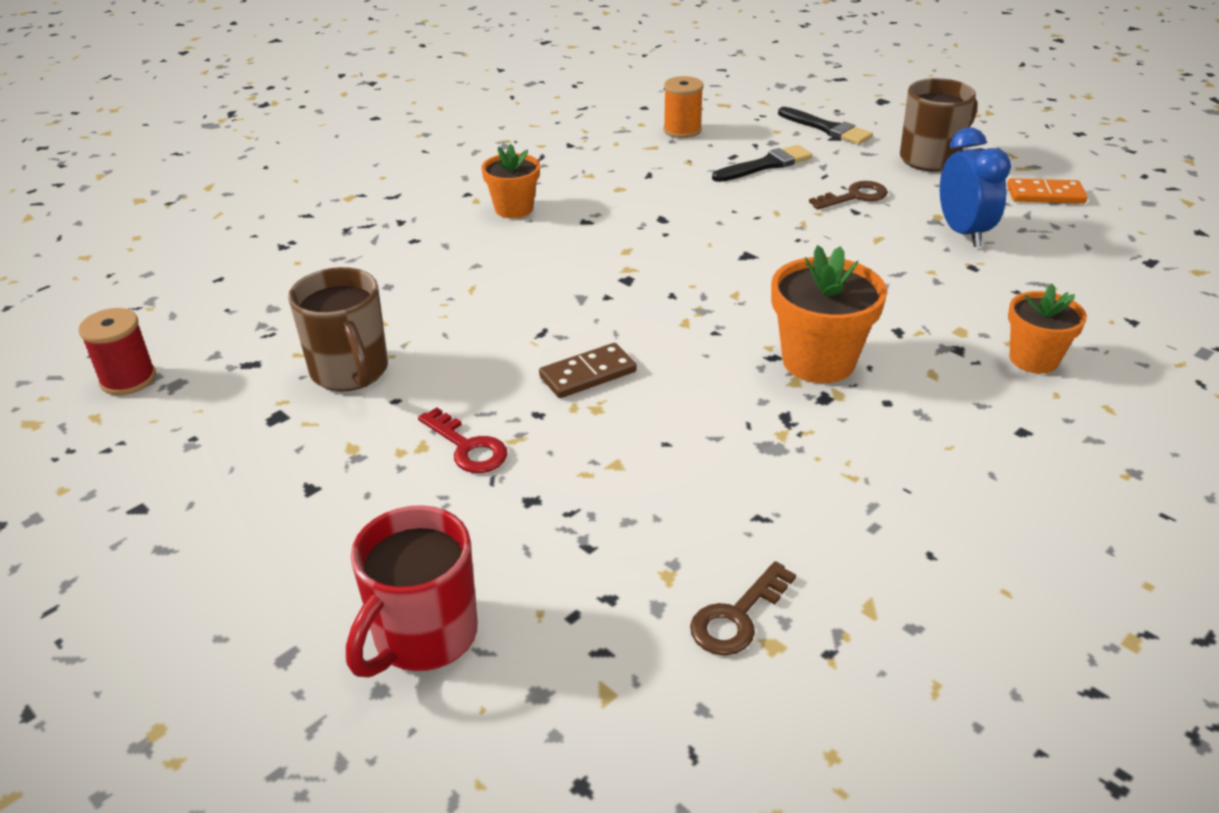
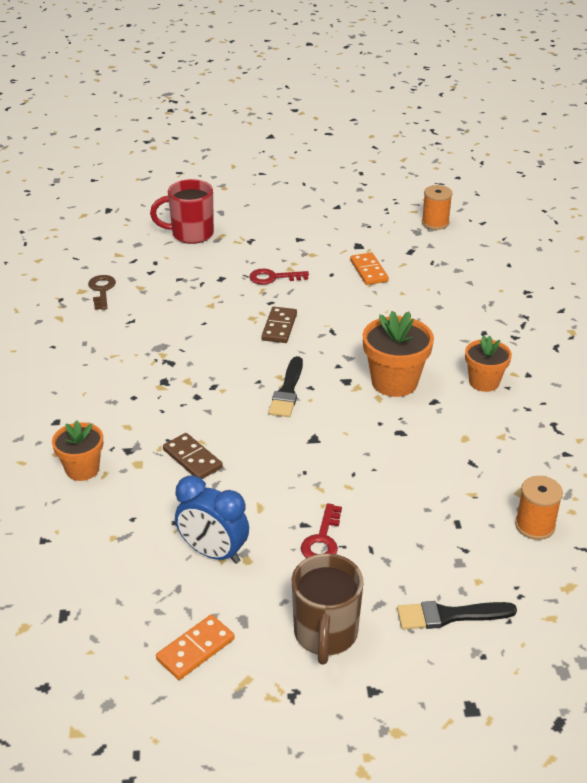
camera: 130 degrees right, 0 degrees up
red spool [79,308,156,395] -> orange spool [422,185,452,230]
brown mug [288,267,388,391] -> orange domino [350,252,389,285]
red mug [346,505,478,677] -> red mug turned 75 degrees counterclockwise [150,179,214,244]
black brush [712,145,813,182] -> black brush moved to [268,356,303,417]
orange flower pot [771,245,887,383] -> orange flower pot moved to [363,311,434,397]
brown key [809,181,888,209] -> red key [301,503,342,558]
none -> brown domino [163,433,223,479]

